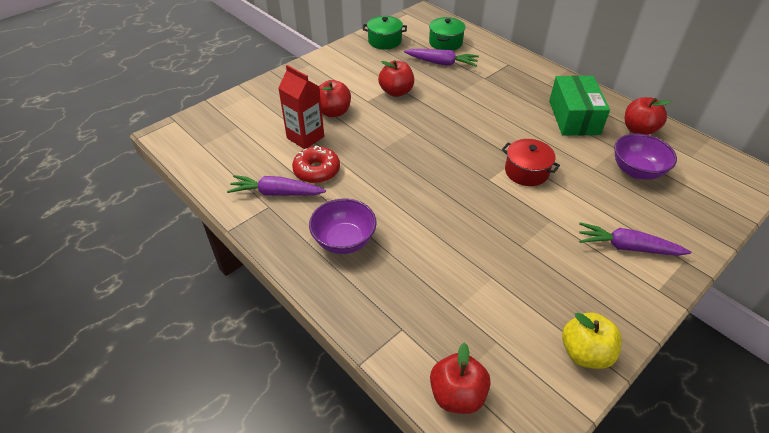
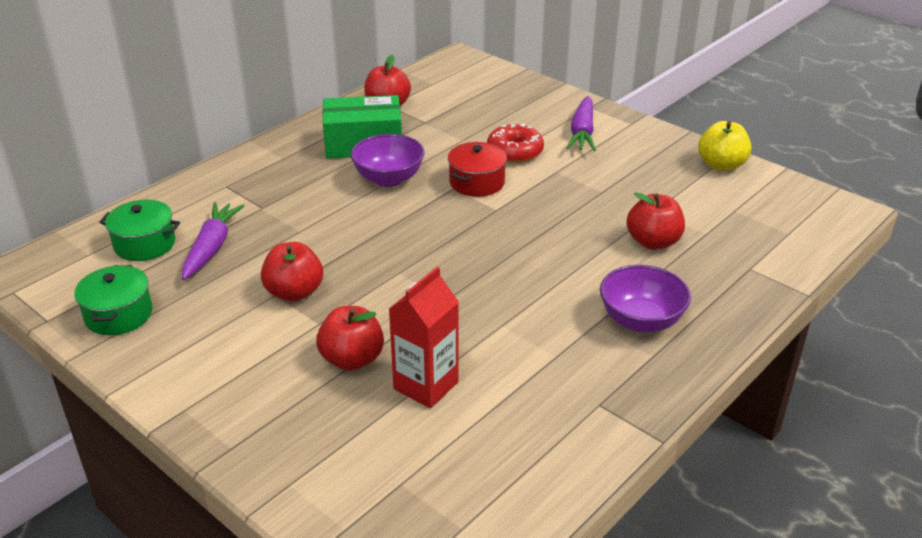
camera: 95 degrees left, 10 degrees down
purple carrot [227,175,326,196] -> none
red donut [292,146,340,183] -> red donut moved to [487,124,544,163]
red apple [430,342,491,414] -> red apple moved to [627,192,685,250]
purple bowl [614,134,677,180] -> purple bowl moved to [351,134,425,187]

